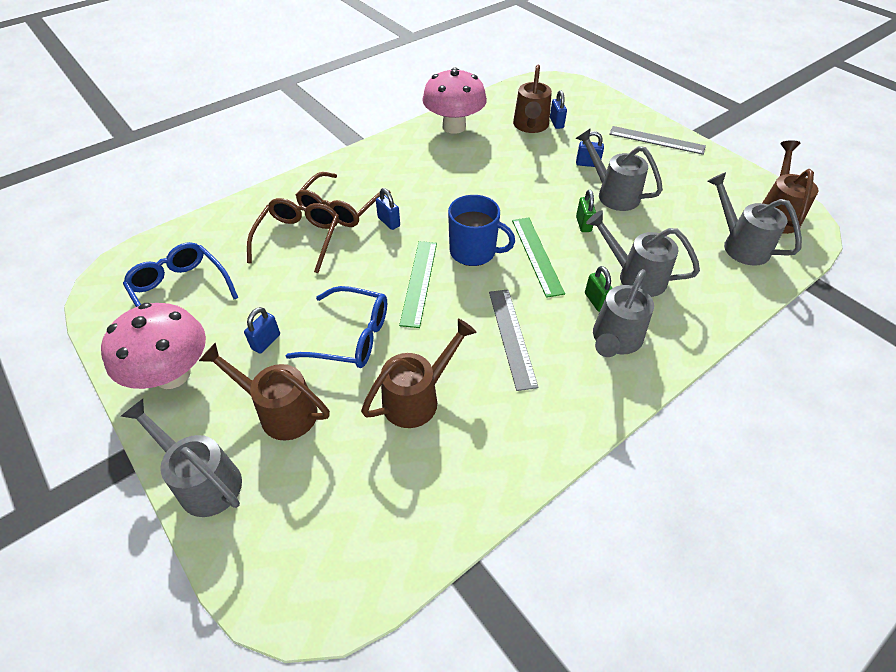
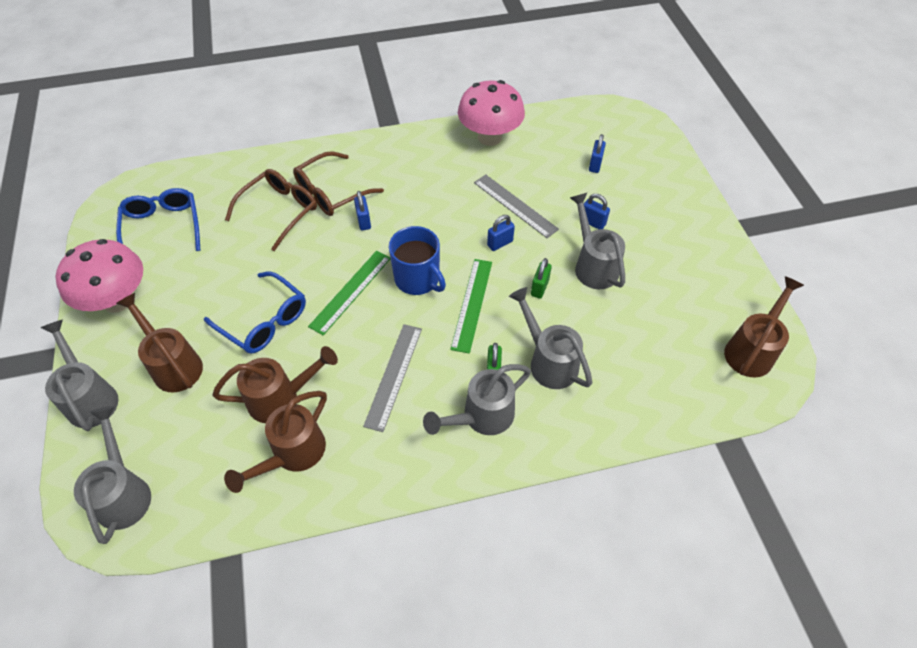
camera: 25 degrees right, 5 degrees up
blue padlock [244,307,280,354] -> blue padlock moved to [487,215,515,251]
brown watering can [513,65,552,133] -> brown watering can moved to [224,391,327,493]
grey ruler [609,126,706,155] -> grey ruler moved to [474,174,559,238]
grey watering can [708,172,802,266] -> grey watering can moved to [74,406,151,544]

